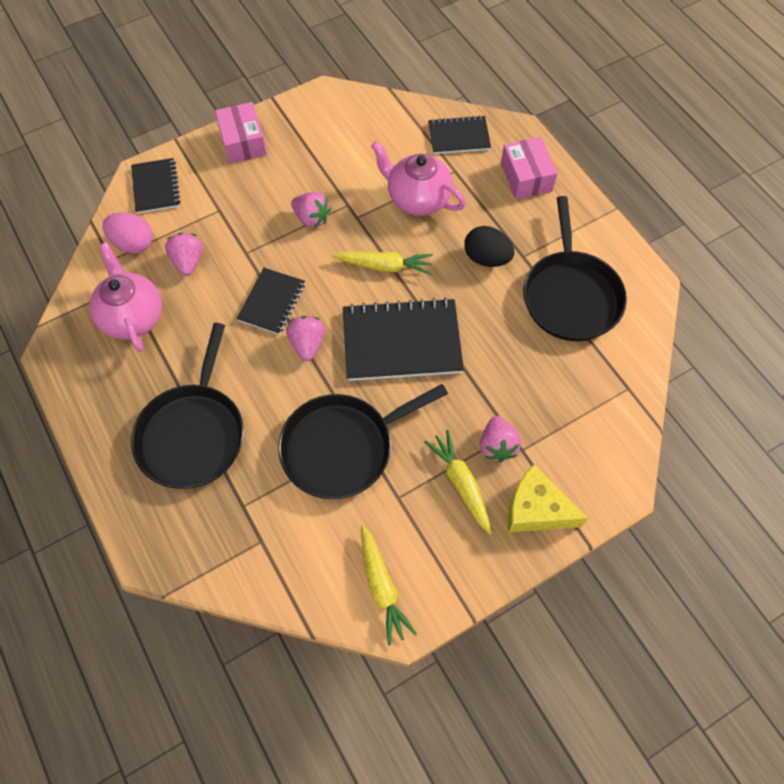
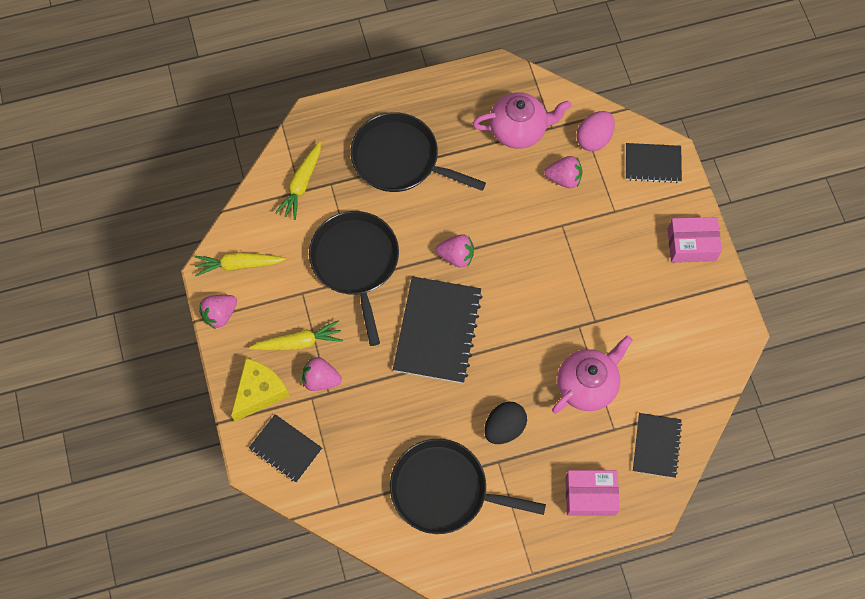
camera: 105 degrees right, 5 degrees up
black notebook [237,268,305,335] -> black notebook moved to [249,414,322,483]
pink strawberry [291,192,331,228] -> pink strawberry moved to [199,295,237,329]
yellow carrot [332,251,433,275] -> yellow carrot moved to [275,141,321,220]

